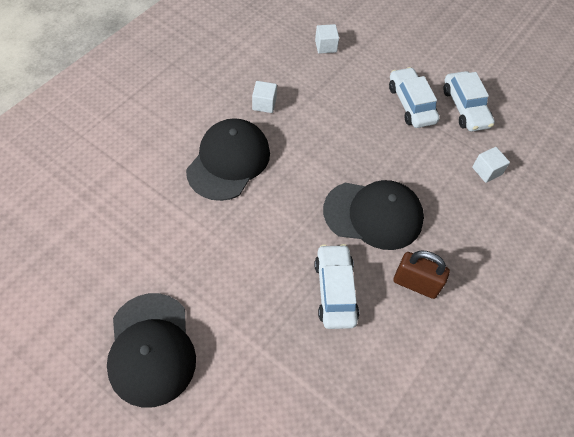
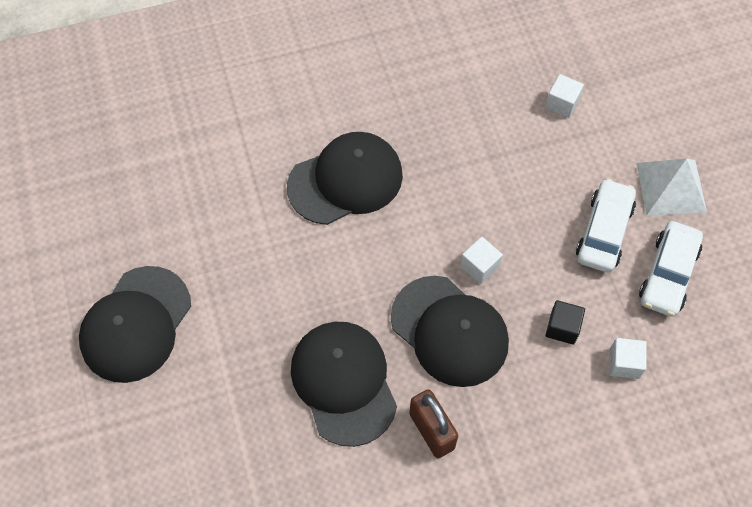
camera: 40 degrees right, 5 degrees up
white cube [252,81,277,113] -> white cube moved to [460,237,503,284]
white car [314,244,359,329] -> black cap [291,322,397,447]
none -> black cube [546,300,585,345]
none -> white pyramid [636,159,707,216]

